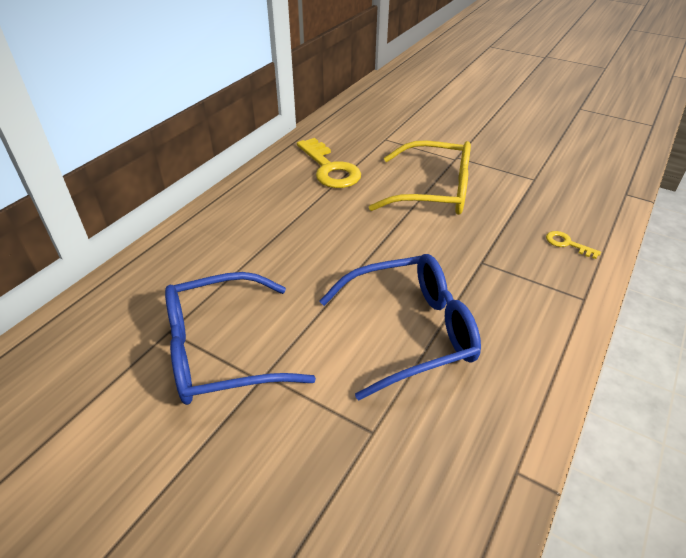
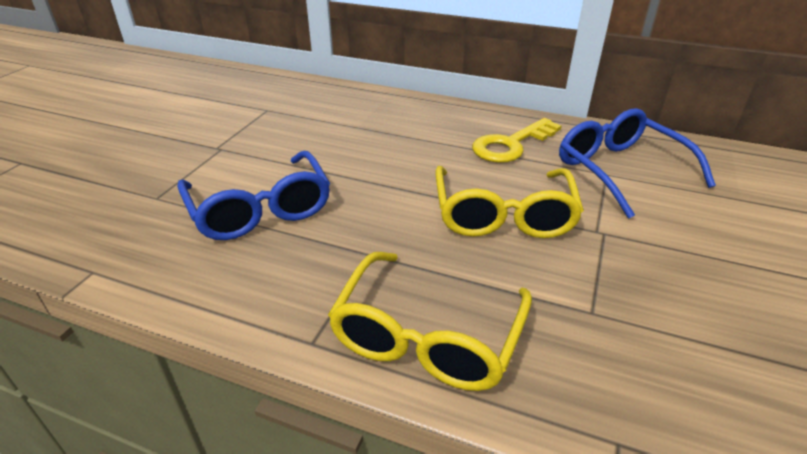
camera: 80 degrees right, 5 degrees down
blue glasses [165,272,316,405] -> blue glasses moved to [559,108,716,219]
yellow key [546,231,601,259] -> yellow glasses [328,252,532,391]

